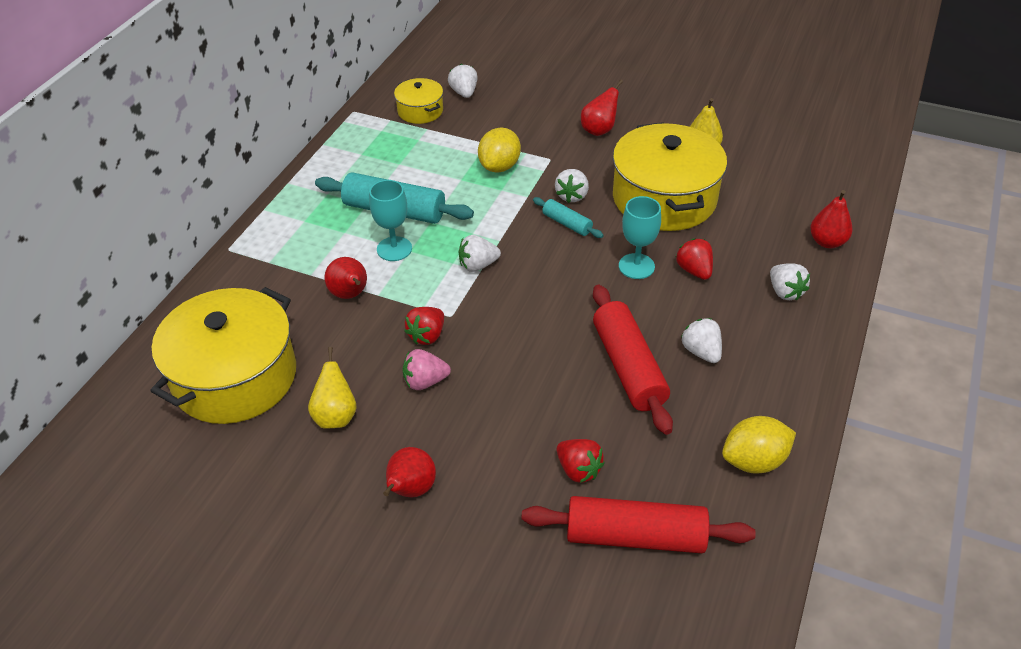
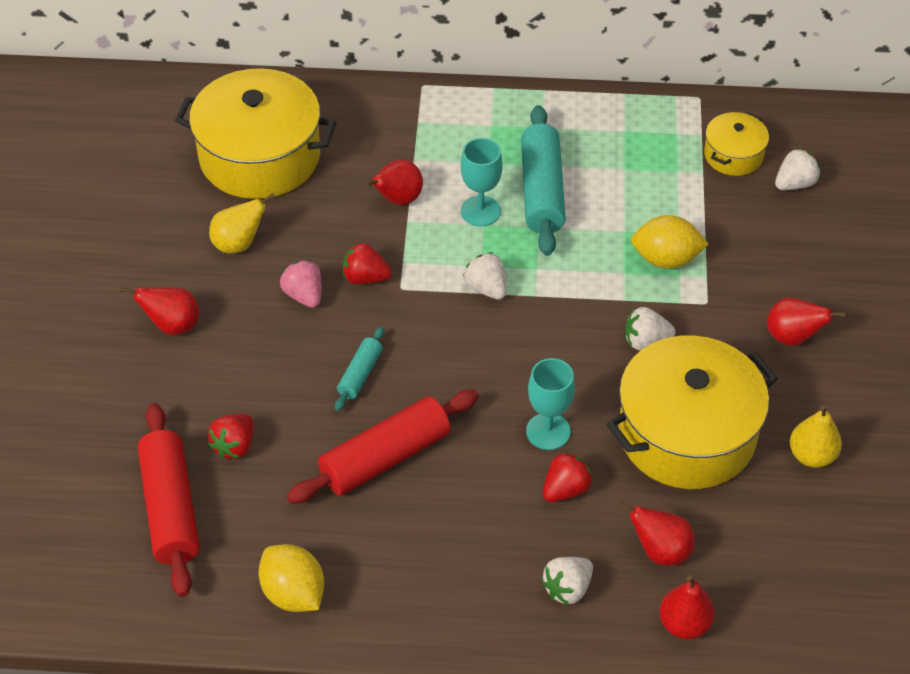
camera: 70 degrees right, 5 degrees up
turquoise rolling pin [533,197,604,238] -> turquoise rolling pin moved to [335,326,384,411]
white strawberry [681,318,722,363] -> none
none -> red pear [618,501,695,566]

